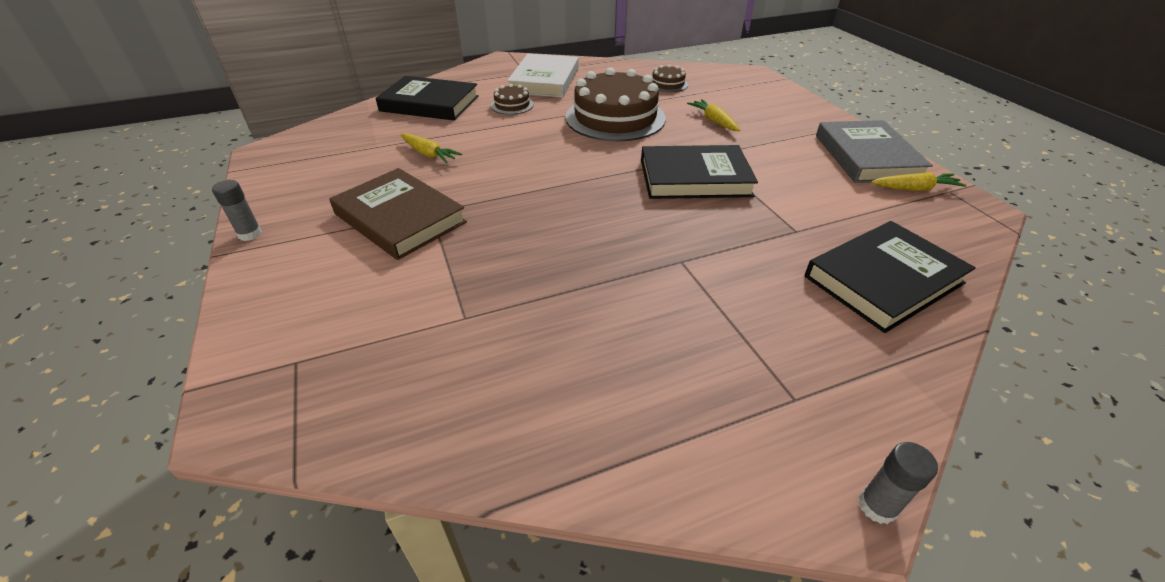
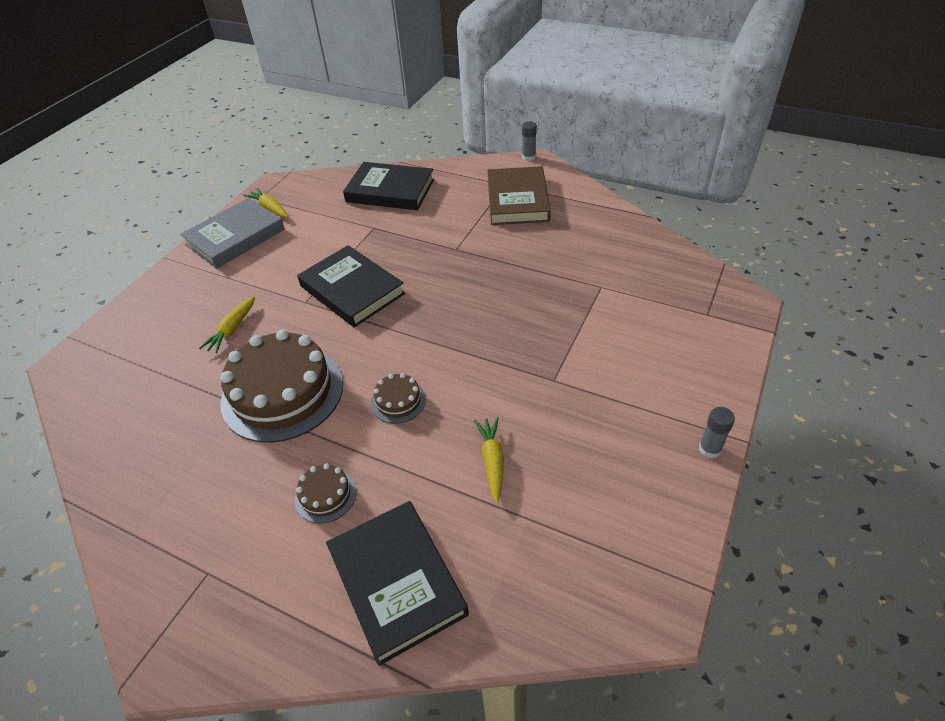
camera: 130 degrees left, 5 degrees up
brown book [329,168,467,260] -> brown book moved to [487,166,551,225]
white book [507,54,578,98] -> none
brown cake [652,64,688,92] -> brown cake moved to [371,373,426,423]

